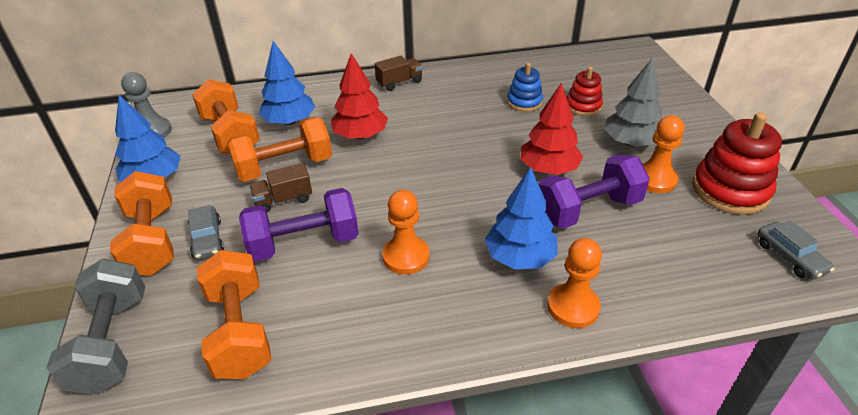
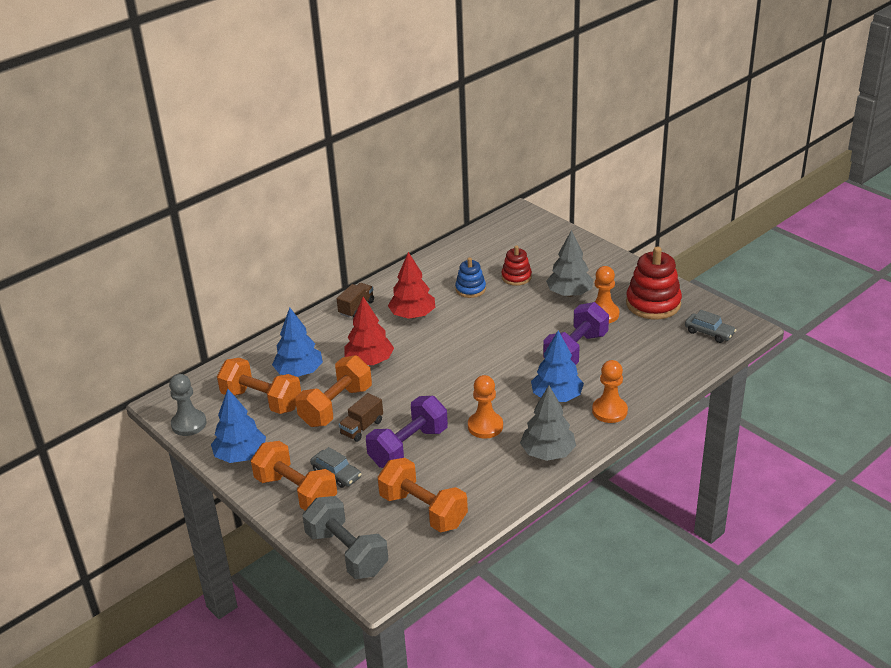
camera: 30 degrees left, 5 degrees down
red tree [521,83,583,175] -> red tree moved to [388,252,435,319]
none -> grey tree [520,386,576,461]

